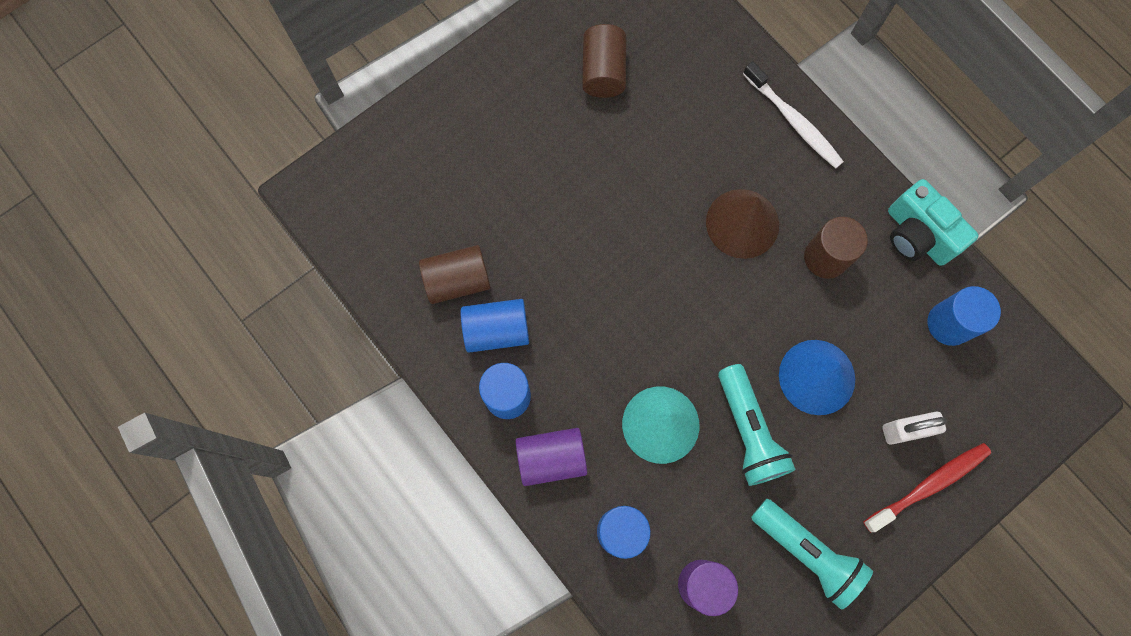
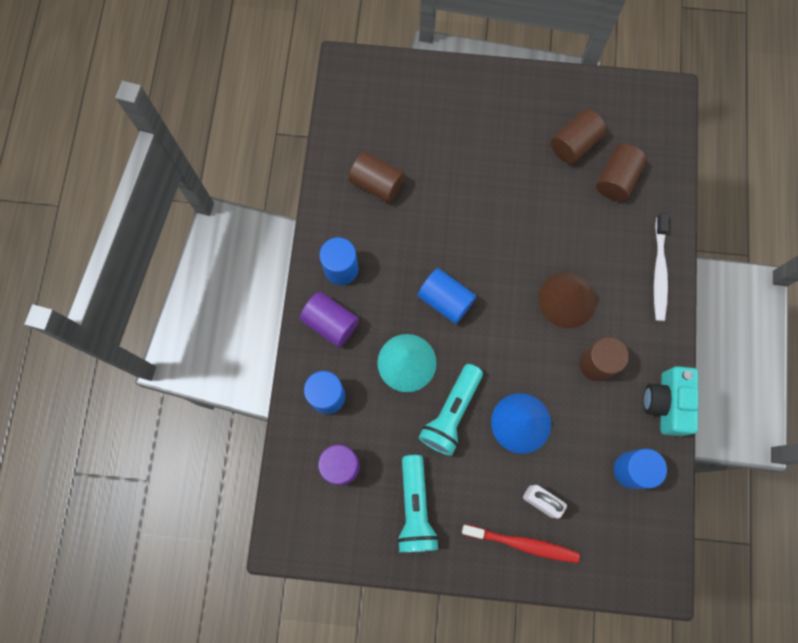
camera: 45 degrees right, 0 degrees up
blue cylinder [461,299,529,353] -> blue cylinder moved to [418,268,476,324]
none -> brown cylinder [596,144,647,201]

